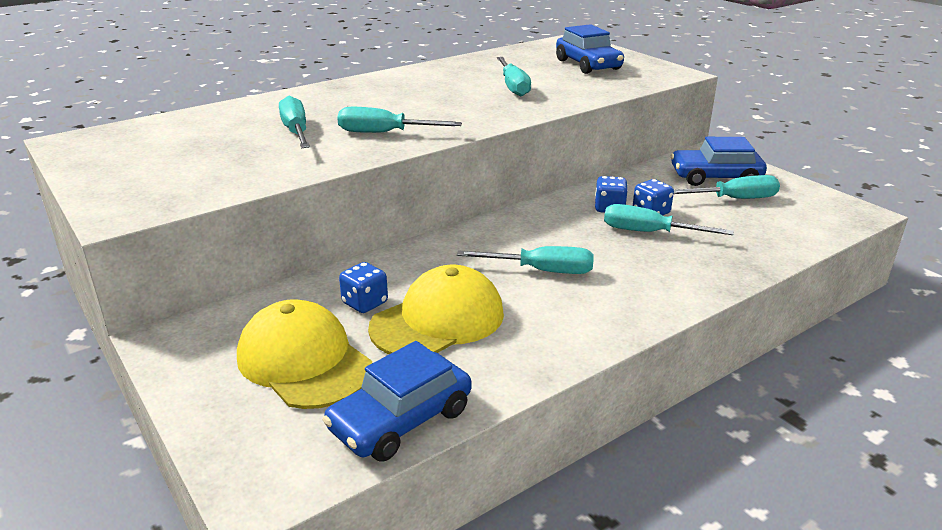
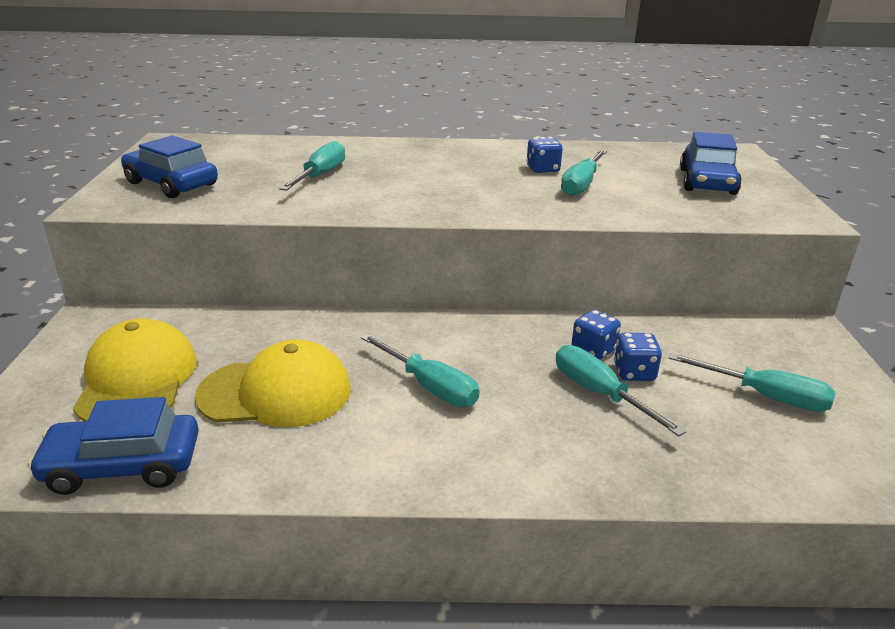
camera: 35 degrees right, 0 degrees up
turquoise screwdriver [337,107,462,133] -> none
blue dice [339,262,388,313] -> blue dice moved to [526,137,563,173]
blue car [671,137,767,186] -> blue car moved to [121,135,218,198]

